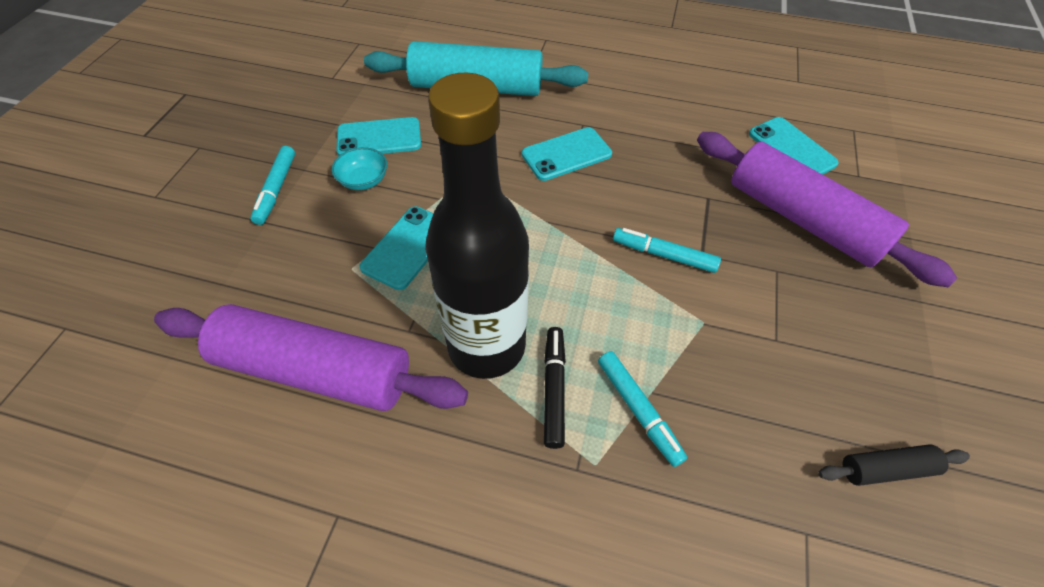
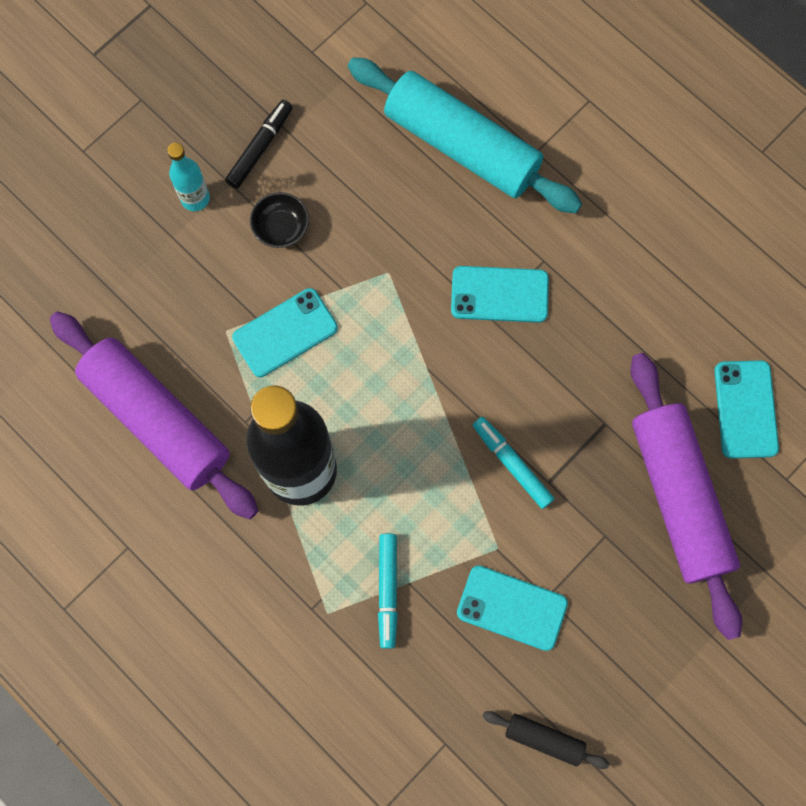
camera: 30 degrees right, 20 degrees up
turquoise marker [250,146,295,225] -> turquoise bottle [167,143,210,211]
turquoise bowl [332,147,387,190] -> black bowl [250,192,309,248]
turquoise phone [336,117,421,156] -> turquoise phone moved to [457,565,568,651]
black marker [544,327,566,449] -> black marker moved to [225,100,292,189]

